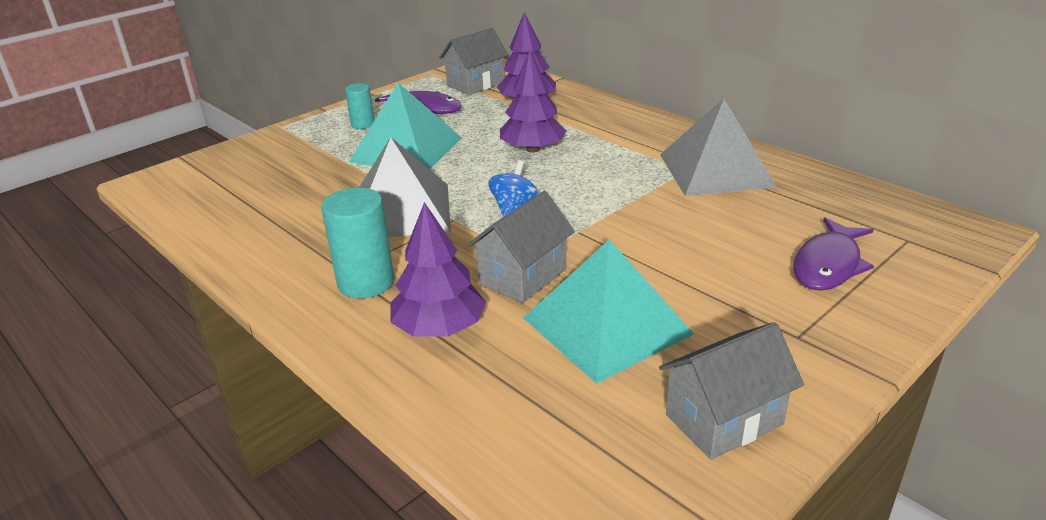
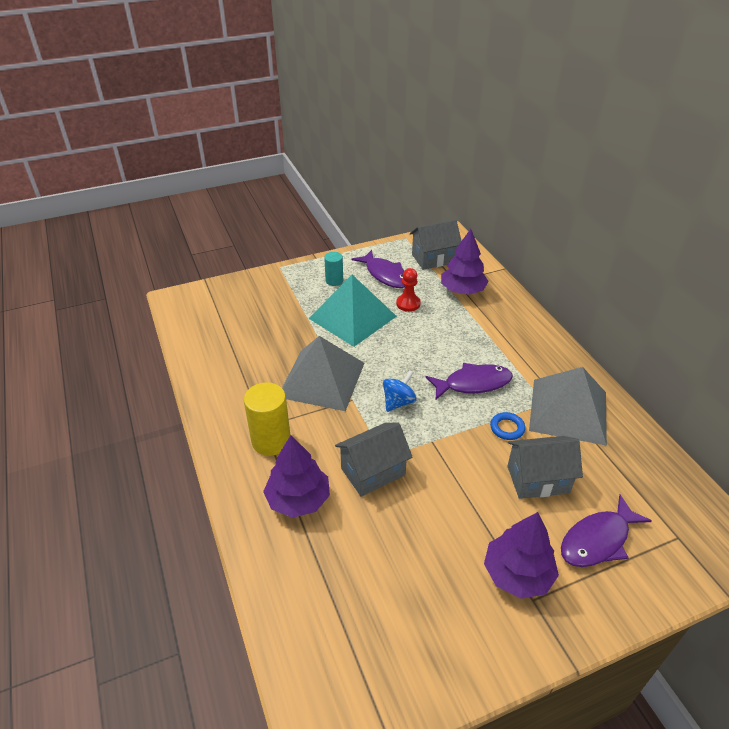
camera: 20 degrees right, 10 degrees up
turquoise cylinder [321,188,394,299] -> yellow cylinder [244,382,290,456]
purple tree [500,50,567,153] -> purple tree moved to [484,512,559,599]
turquoise pyramid [523,239,694,384] -> none
grey house [659,322,804,460] -> grey house moved to [507,436,583,499]
none -> red pawn [396,268,421,312]
none -> purple fish [426,363,513,400]
none -> blue ring [490,412,525,440]

